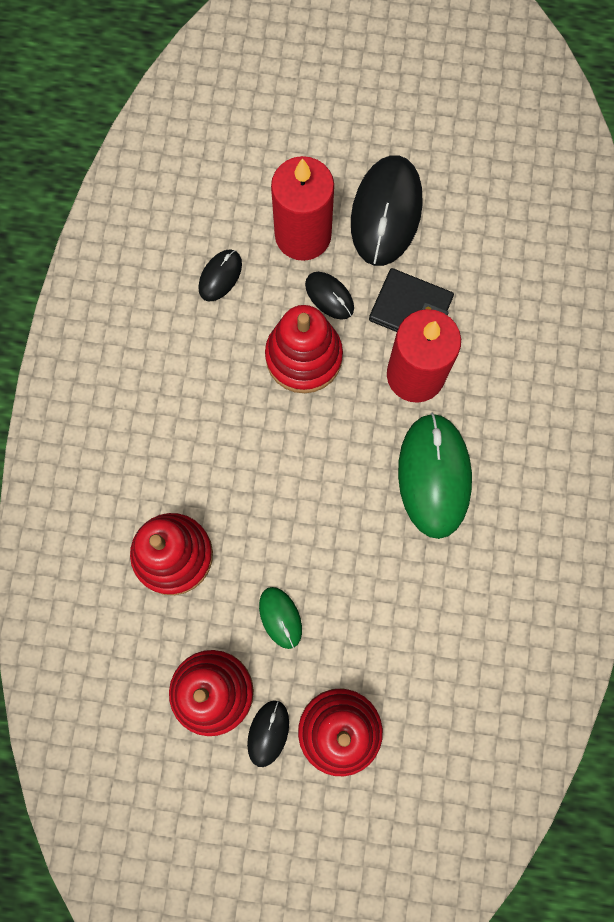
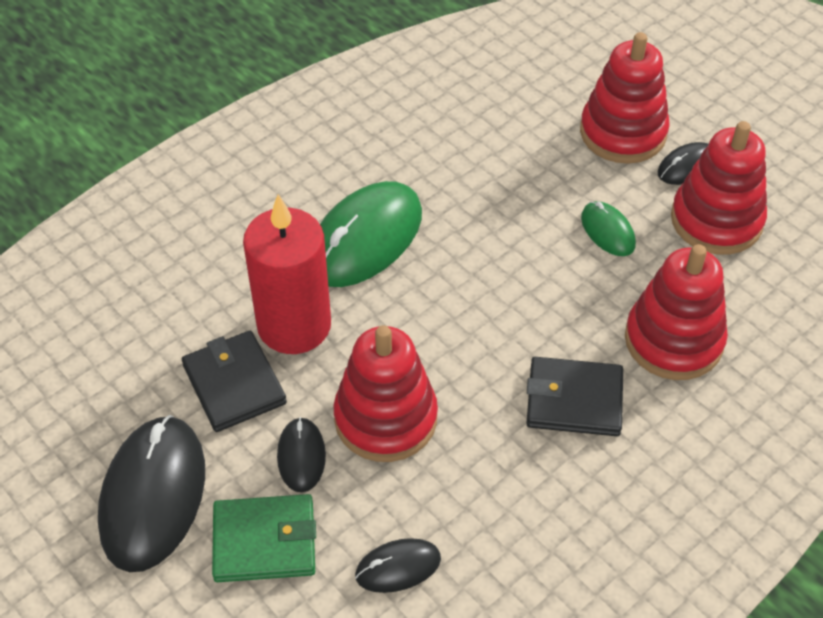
camera: 140 degrees left, 25 degrees down
green mouse [259,587,302,649] -> green mouse turned 45 degrees counterclockwise [581,201,636,256]
red candle [271,156,334,261] -> green wallet [212,494,316,582]
black mouse [351,155,423,266] -> black mouse turned 45 degrees counterclockwise [98,415,205,572]
none -> black wallet [526,357,623,436]

